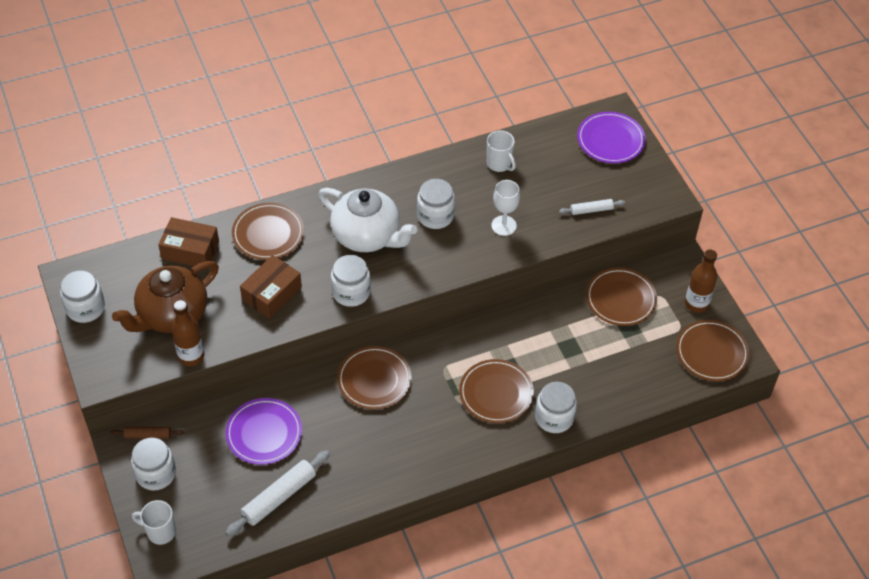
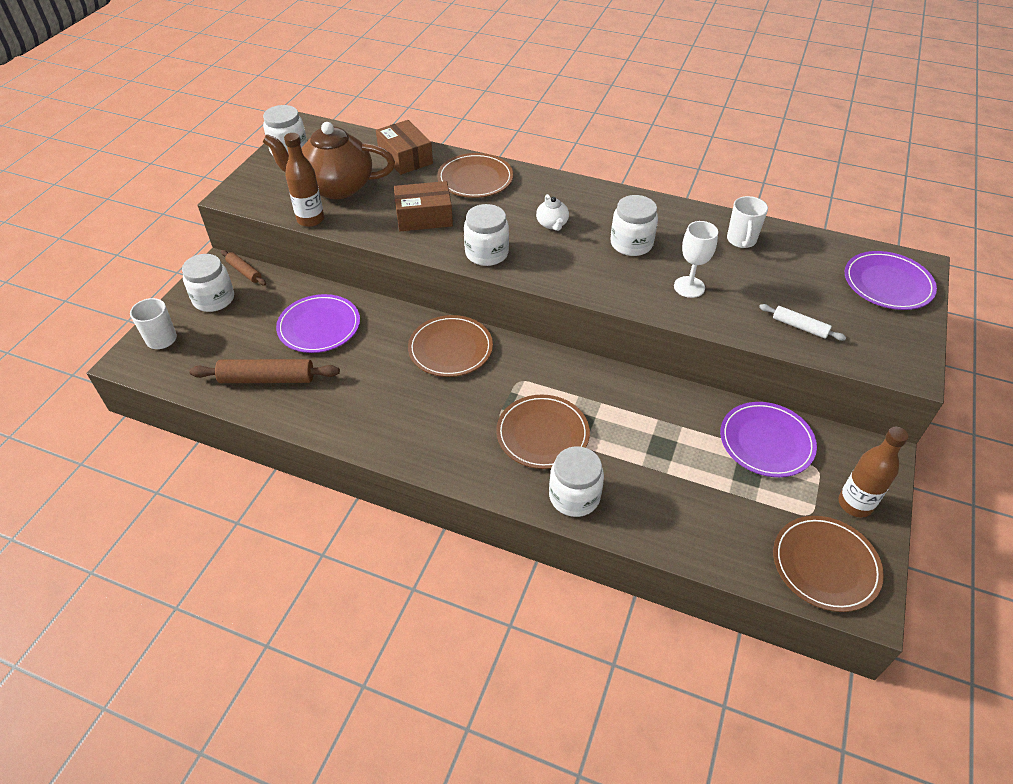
camera: 45 degrees right, 5 degrees down
white rolling pin [226,451,330,536] -> brown rolling pin [189,359,340,383]
white teapot [318,188,418,252] -> white teapot [536,194,569,231], size x0.42
brown plate [586,268,657,326] -> purple plate [720,402,817,477]

